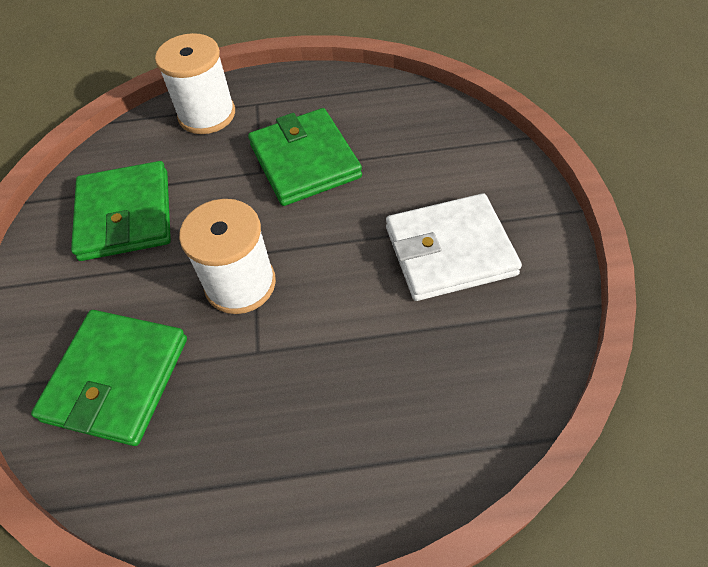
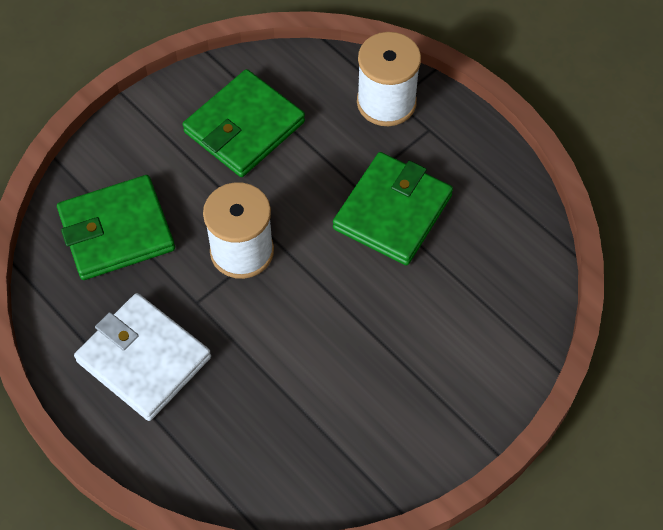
camera: 50 degrees right, 5 degrees up
white wallet [386,193,522,301] -> white wallet moved to [74,293,211,421]

